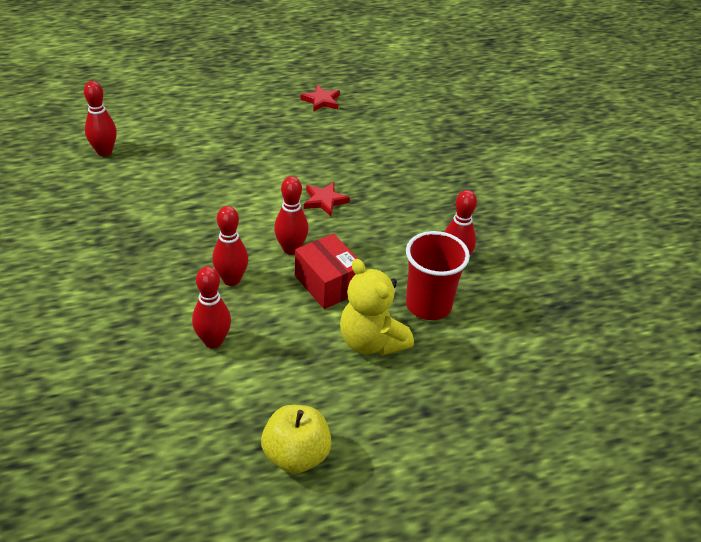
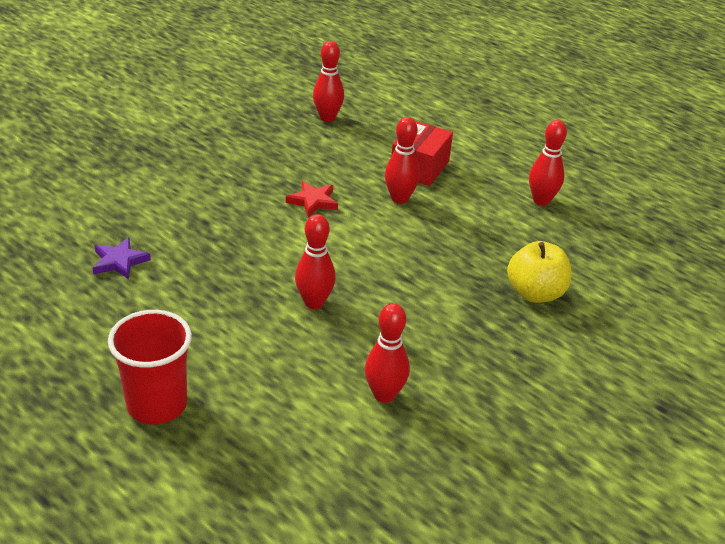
camera: 120 degrees left, 5 degrees down
red bowling pin [212,206,248,286] -> red bowling pin moved to [295,214,336,309]
yellow apple [261,405,332,474] -> yellow apple moved to [507,241,571,303]
red star [300,85,340,112] -> purple star [93,237,151,280]
yellow teddy bear [340,259,414,356] -> none
red cup [406,231,470,320] -> red cup moved to [108,310,192,425]

